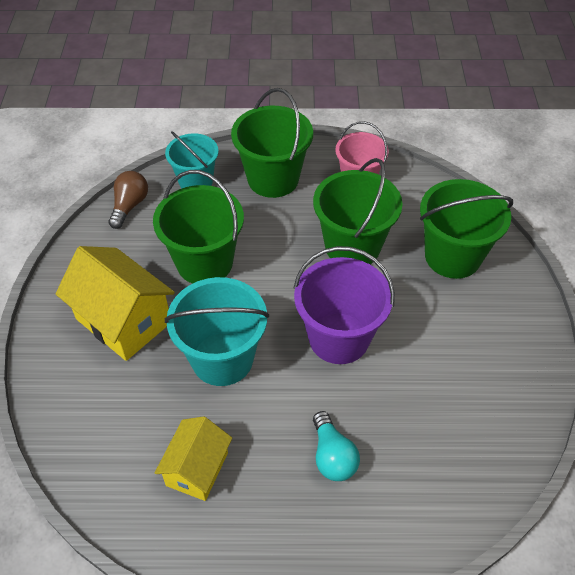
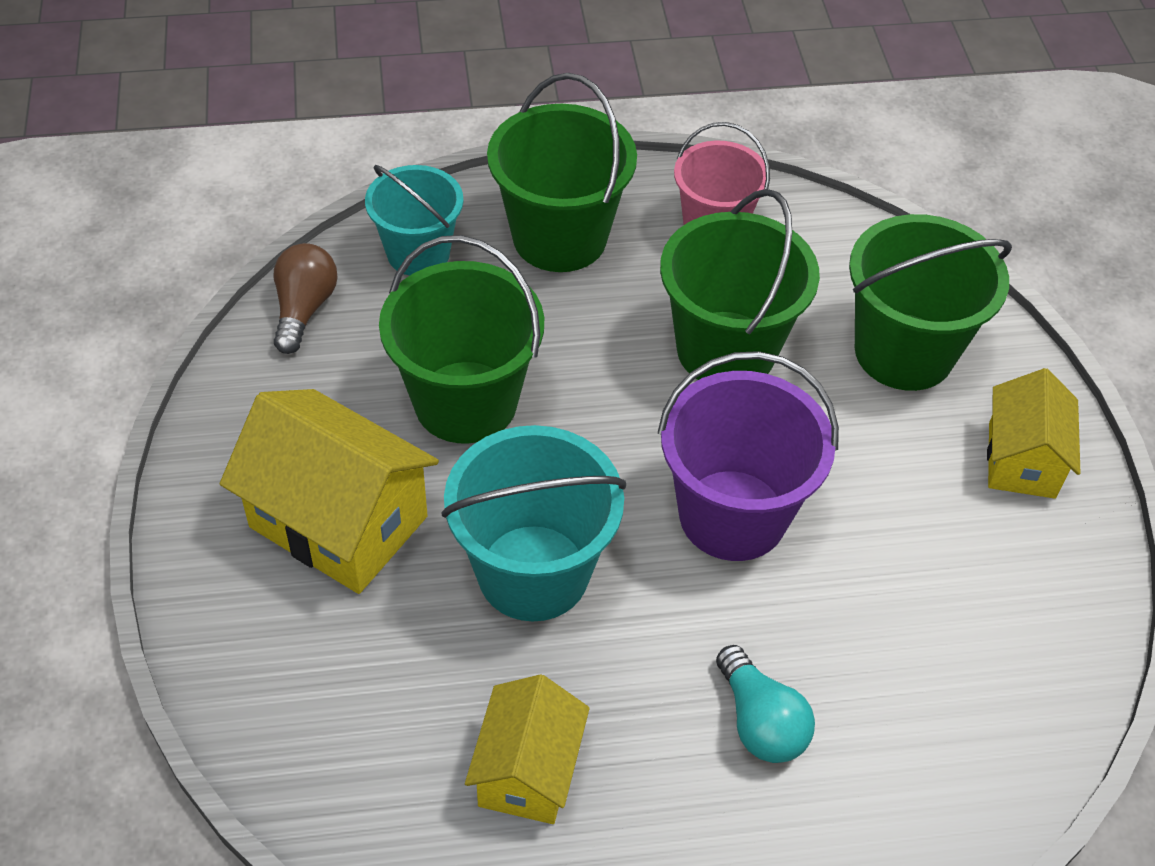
camera: 10 degrees left, 0 degrees up
none -> yellow house [987,368,1081,499]

